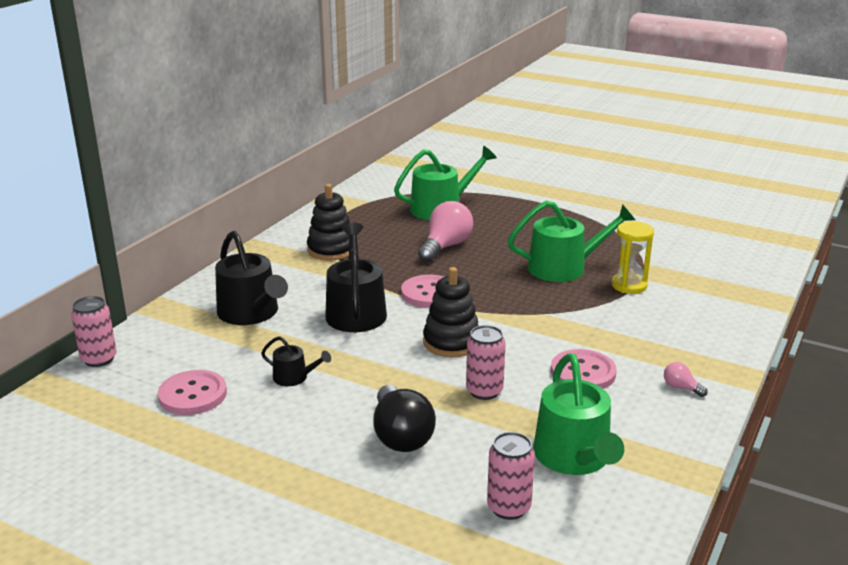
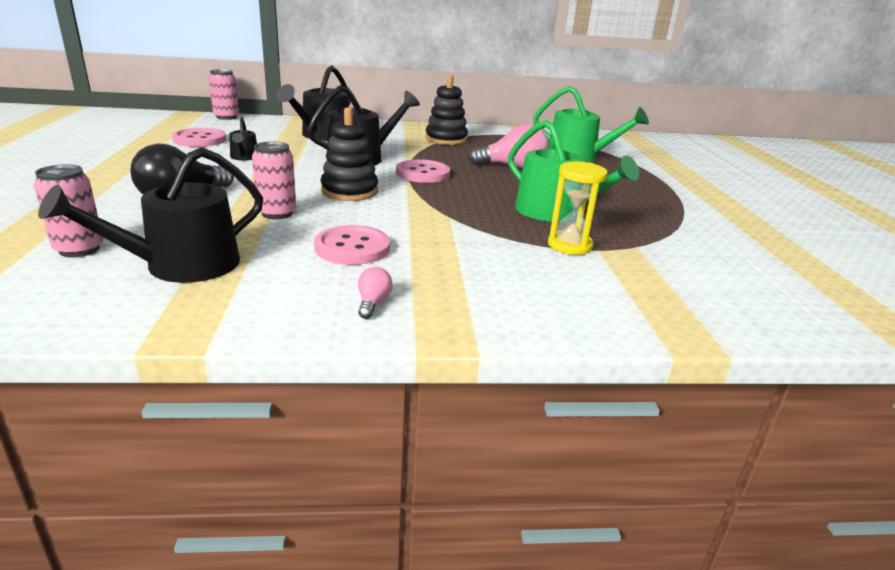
camera: 55 degrees right, 0 degrees up
green watering can [533,353,624,475] -> black watering can [38,147,263,283]

